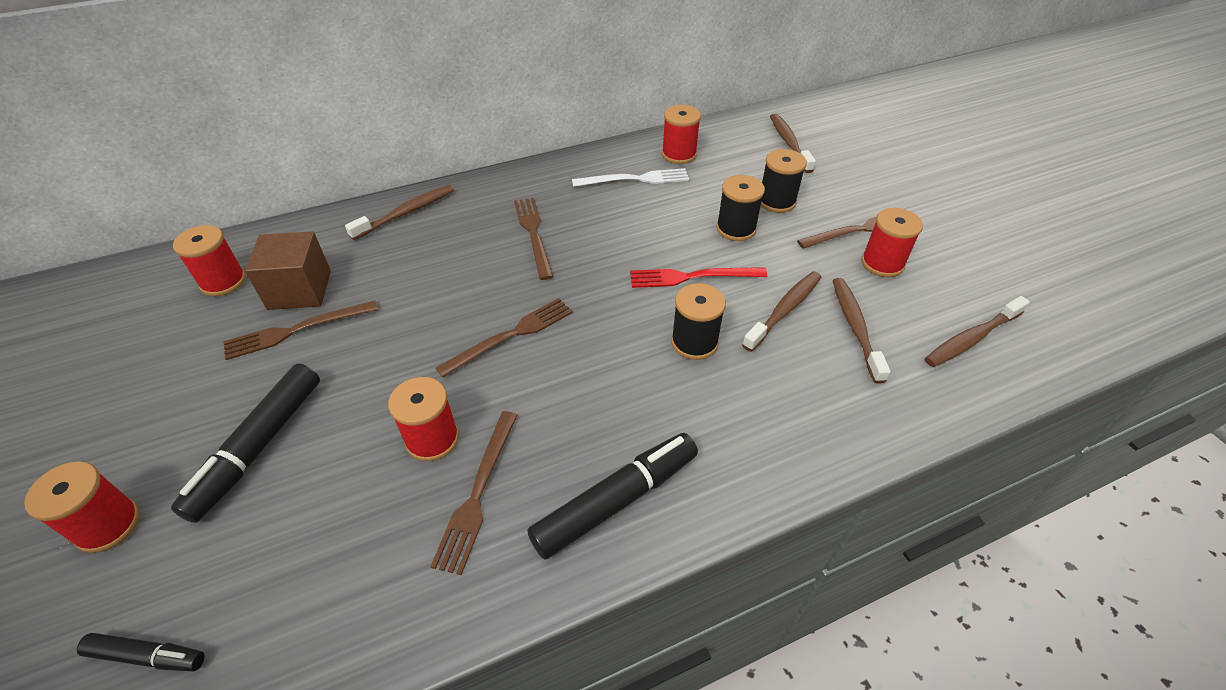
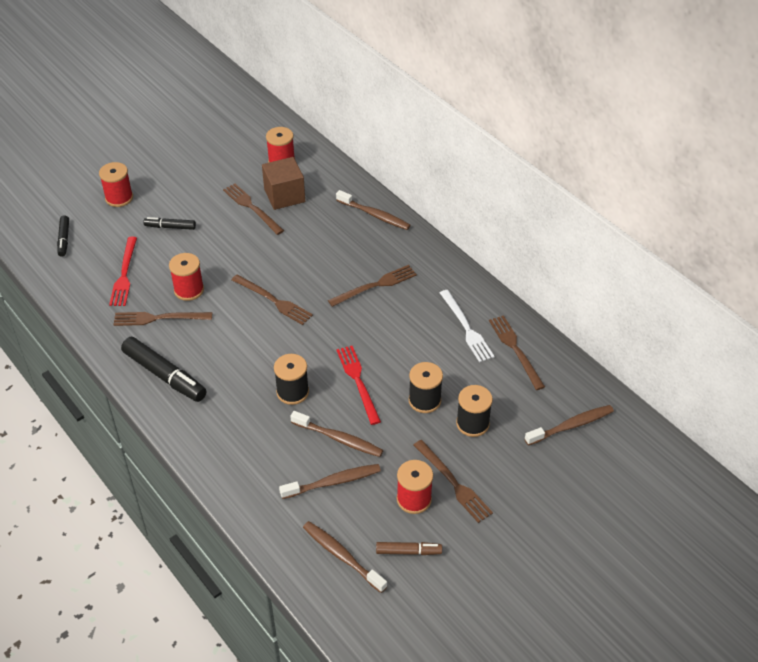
camera: 75 degrees right, 0 degrees up
black marker [171,363,320,523] -> black marker [143,217,196,230], size x0.55
red spool [662,105,701,164] -> brown fork [489,315,545,390]
none -> red fork [109,237,137,306]
none -> brown marker [376,542,442,555]

